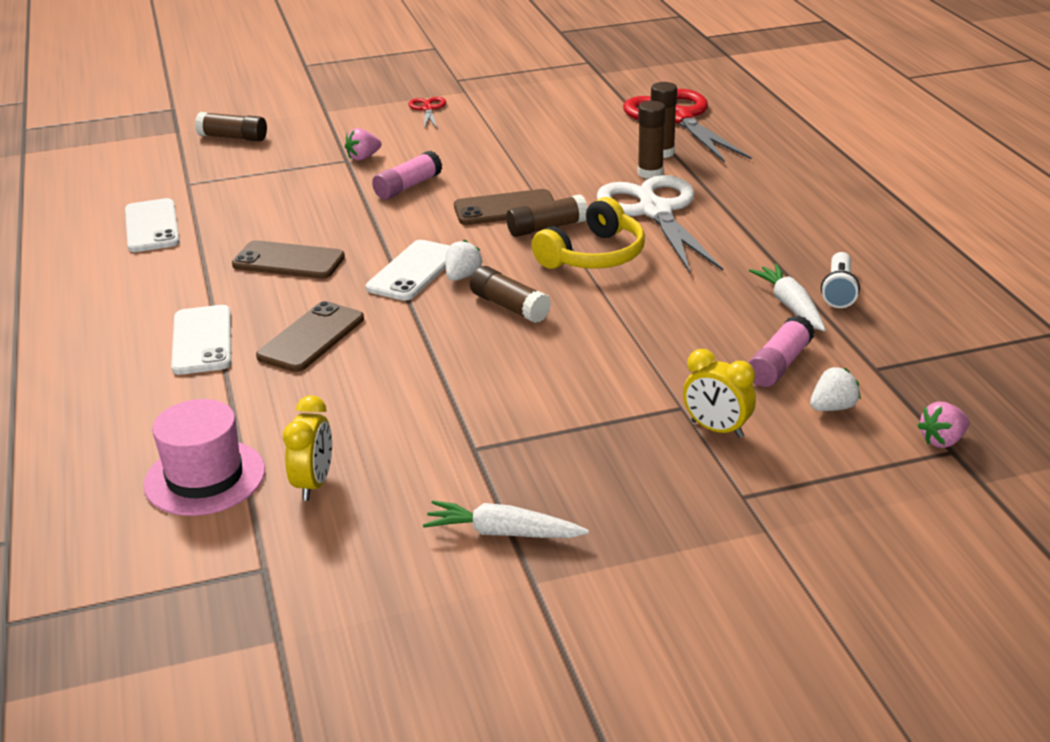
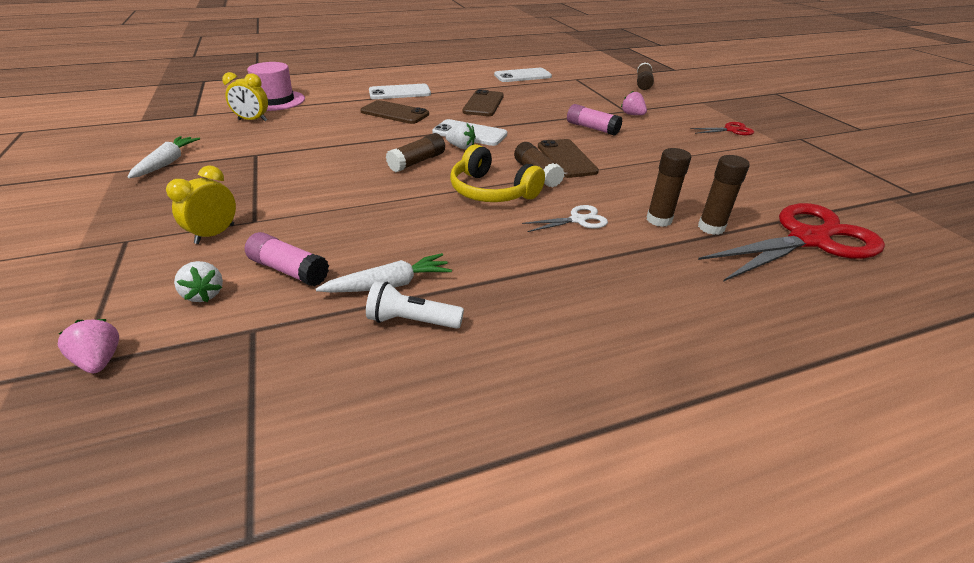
camera: 85 degrees right, 5 degrees up
white scissors [597,175,723,273] -> white scissors [522,205,608,232], size x0.45

